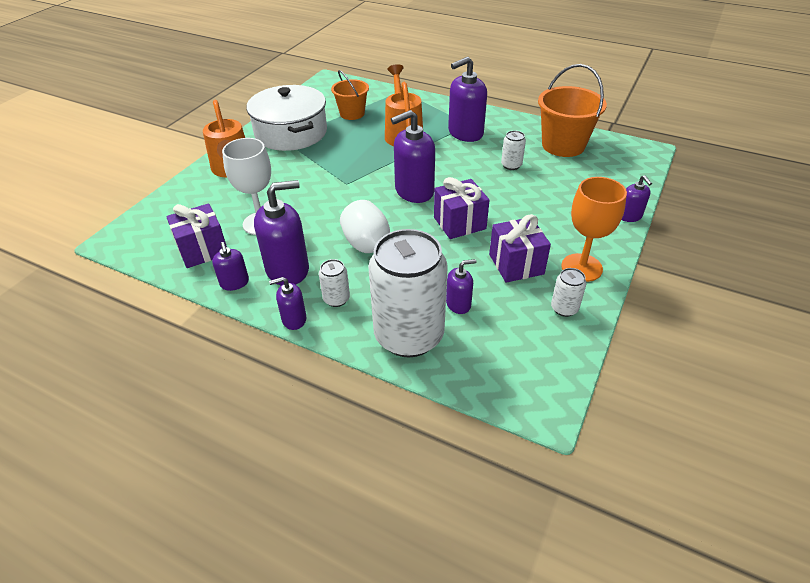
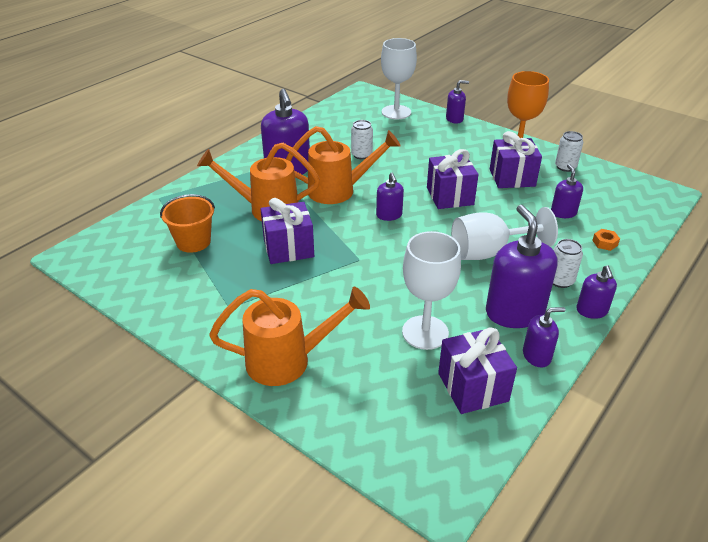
camera: 80 degrees left, 5 degrees down
white pot [247,85,327,151] -> none
white can [368,229,448,357] -> orange nut [592,229,620,251]
purple soap dispenser [391,110,435,203] -> purple soap dispenser [376,172,404,221], size x0.53
orange bucket [538,64,607,157] -> none
none -> purple gift [261,198,314,264]
none -> orange watering can [286,126,400,204]
none -> white goblet [381,38,417,119]

